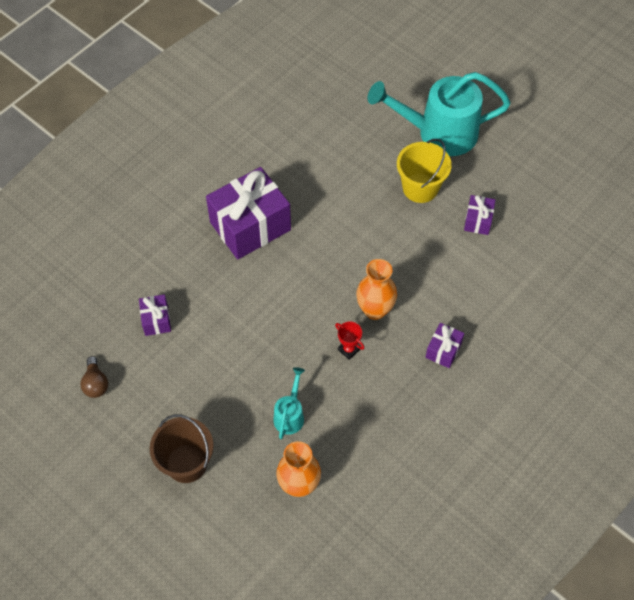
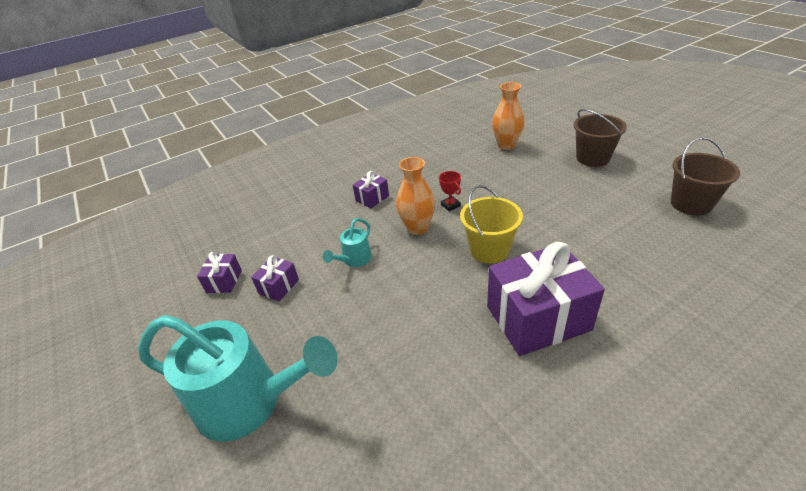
camera: 160 degrees left, 20 degrees down
brown light bulb [80,356,108,398] -> brown bucket [671,137,740,216]
purple gift [139,294,171,336] -> purple gift moved to [197,252,242,293]
turquoise watering can [273,367,305,439] -> turquoise watering can moved to [323,218,372,267]
yellow bucket [397,139,452,203] -> yellow bucket moved to [460,185,523,264]

